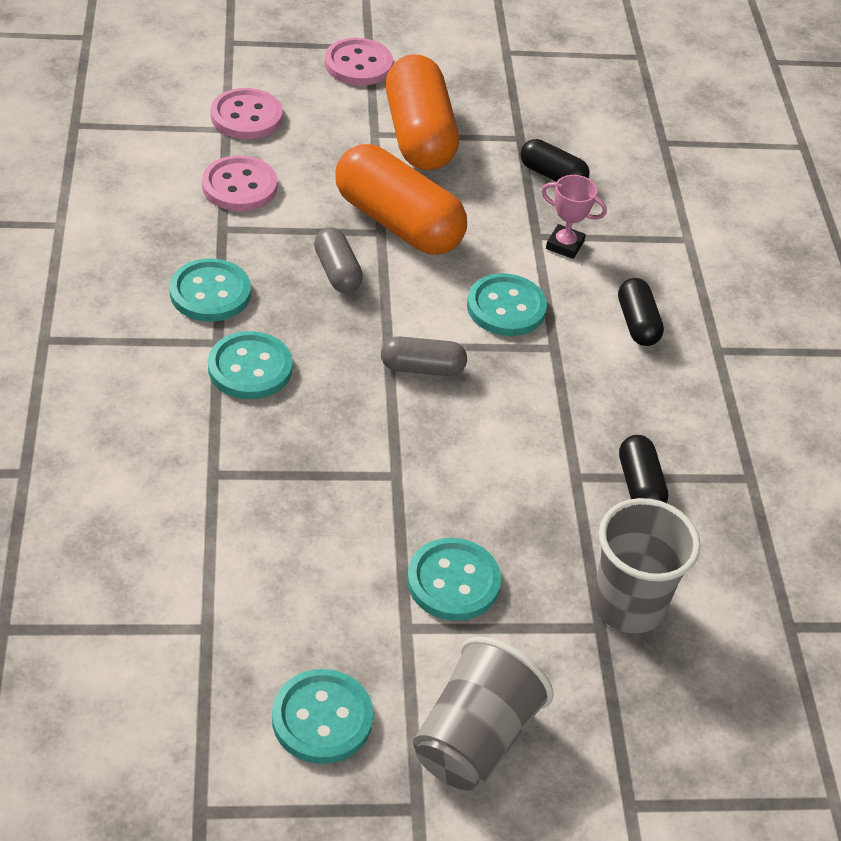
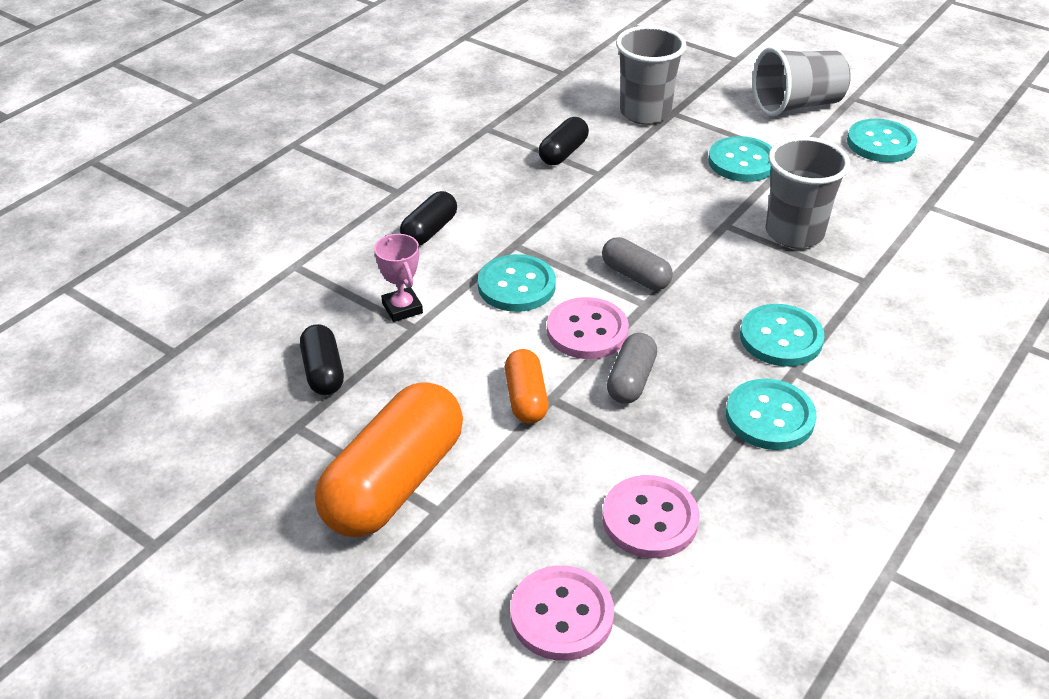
camera: 135 degrees left, 5 degrees down
pink button [325,38,393,86] -> pink button moved to [547,297,629,359]
orange capsule [335,144,467,255] -> orange capsule [505,349,548,423], size x0.51
none -> grey cup [765,137,850,248]

